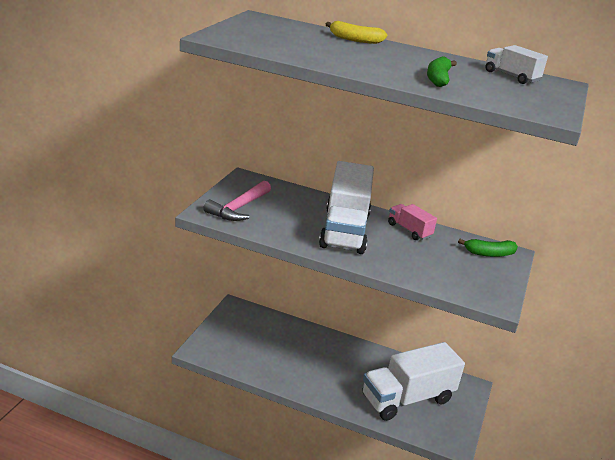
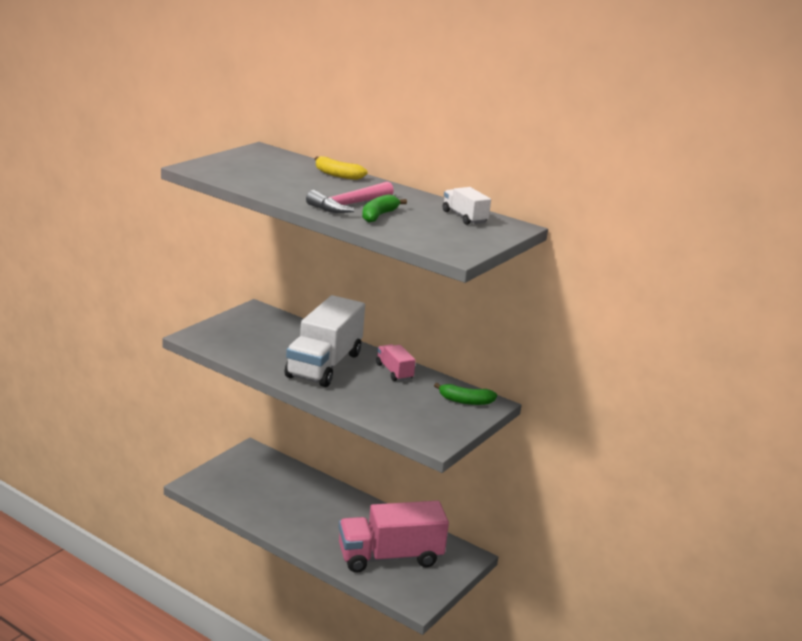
camera: 15 degrees right, 5 degrees down
pink hammer [203,180,271,221] -> pink hammer moved to [306,181,394,213]
white truck [362,342,465,421] -> pink truck [338,501,449,573]

